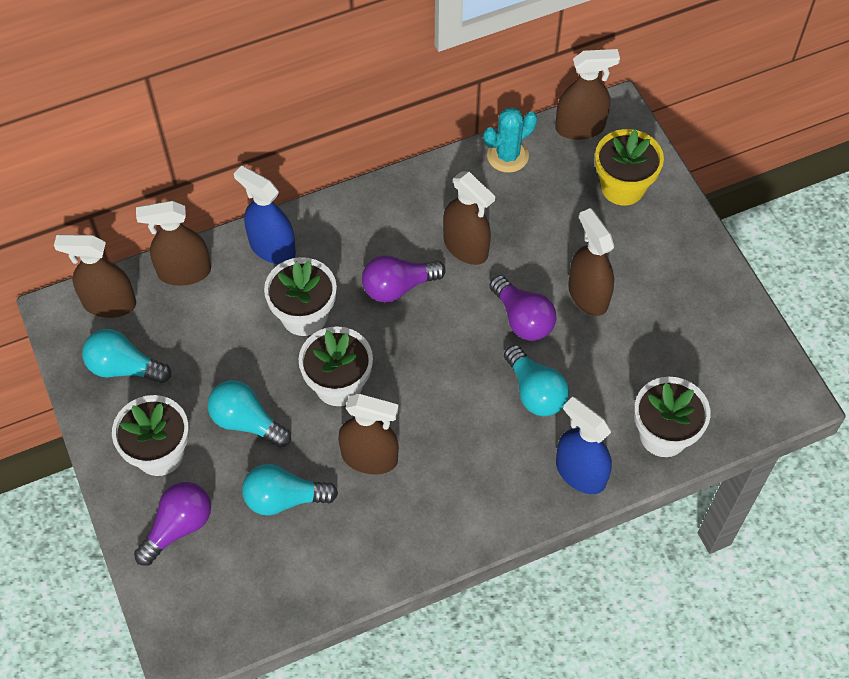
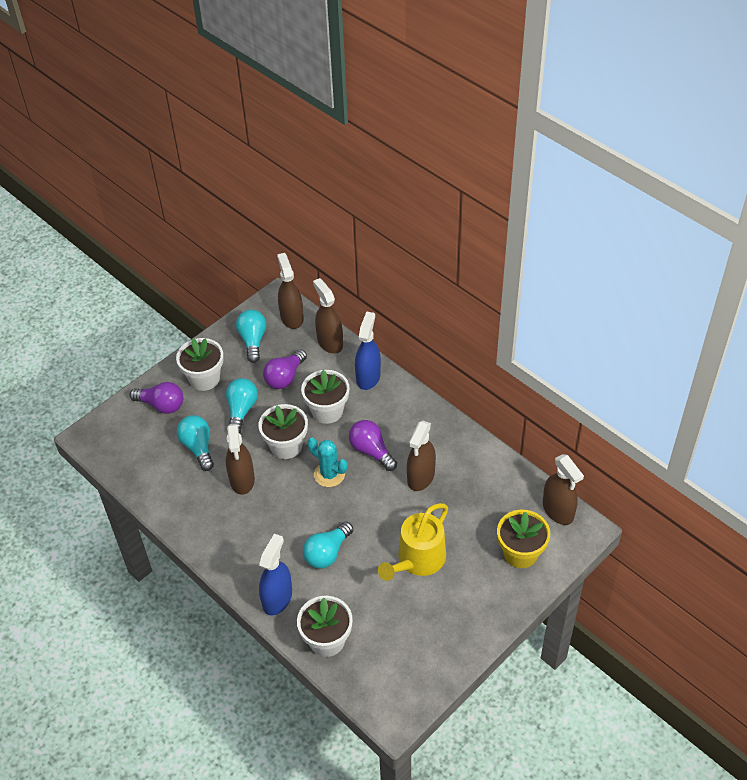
camera: 70 degrees right, 10 degrees down
turquoise cactus [484,107,537,173] -> turquoise cactus moved to [308,438,348,487]
purple light bulb [489,275,556,341] -> purple light bulb moved to [263,349,307,389]
brown spray bottle [568,208,614,316] -> yellow watering can [378,503,448,581]

